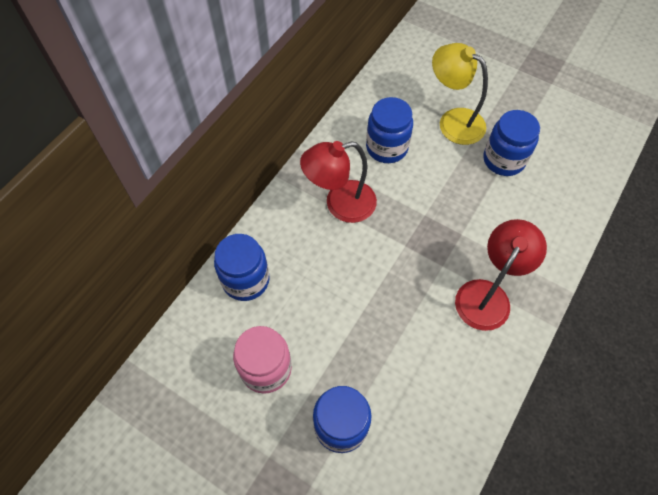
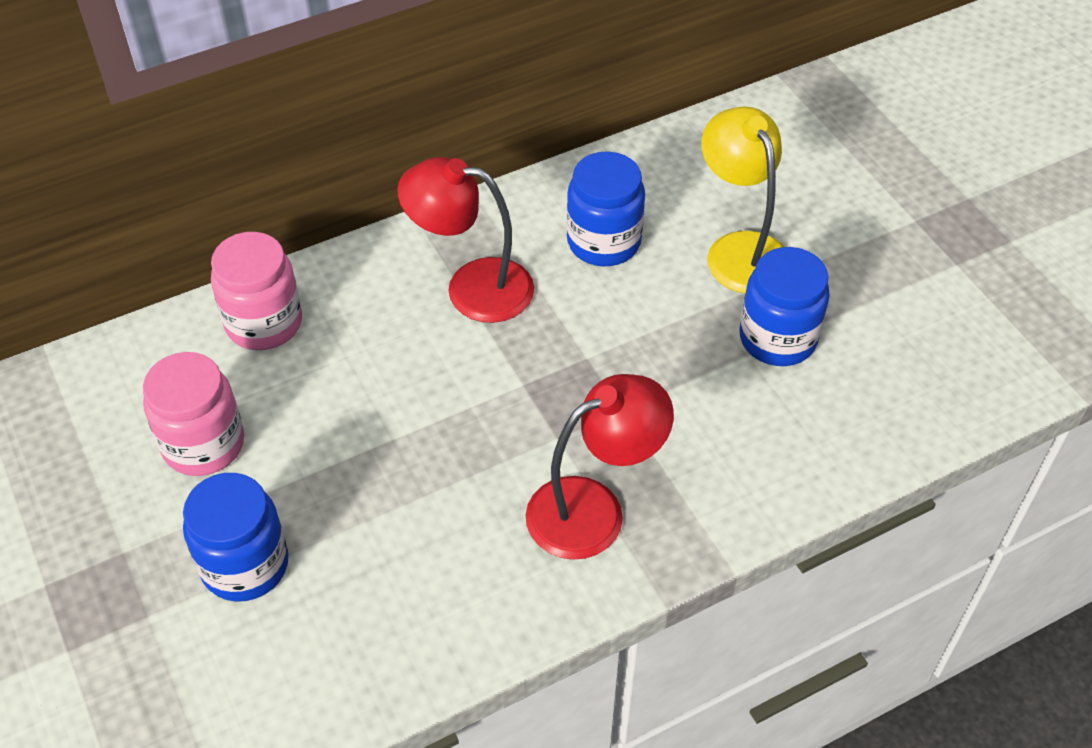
camera: 30 degrees right, 10 degrees down
blue jar [214,234,270,301] -> pink jar [211,232,302,350]

